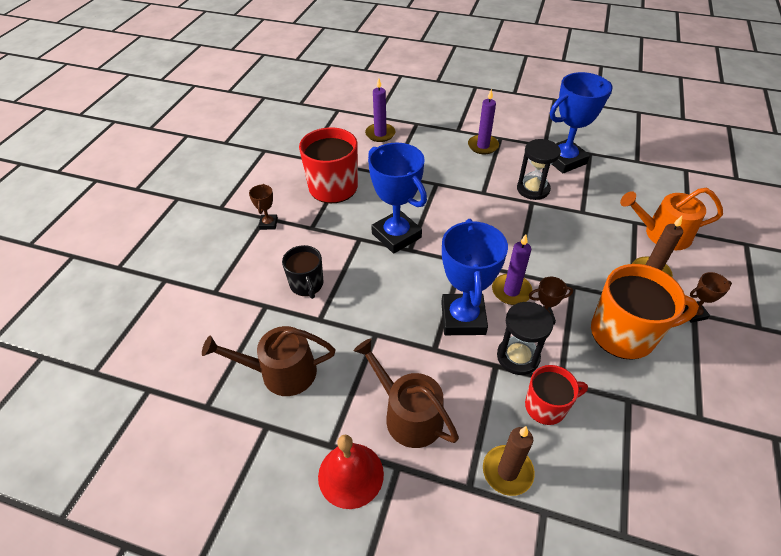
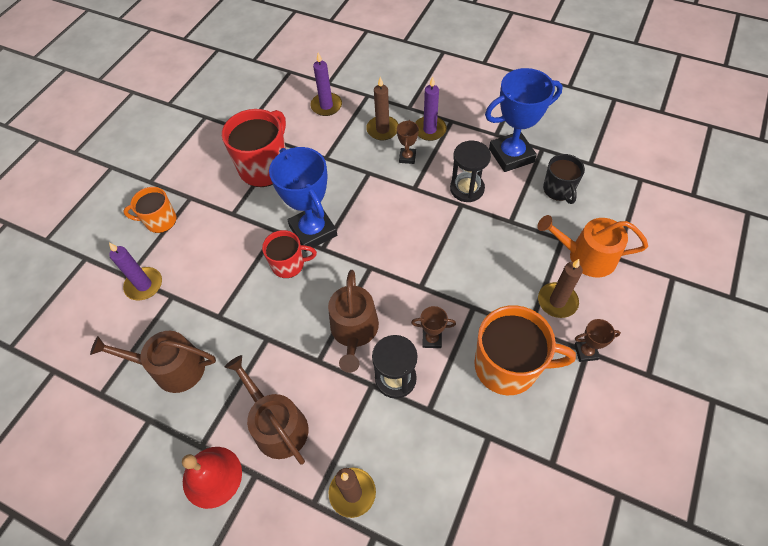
camera: 10 degrees right, 10 degrees up
brown trophy [249,184,278,230] -> brown trophy moved to [397,120,419,164]
black mug [282,245,323,299] -> black mug moved to [543,154,585,204]
blue trophy [441,219,508,335] -> brown watering can [328,270,379,373]
purple candle [492,234,533,305] -> purple candle moved to [109,243,162,301]
red mug [525,365,588,425] -> red mug moved to [262,230,317,278]
none -> orange mug [123,187,176,233]
none -> brown candle [366,77,398,140]

